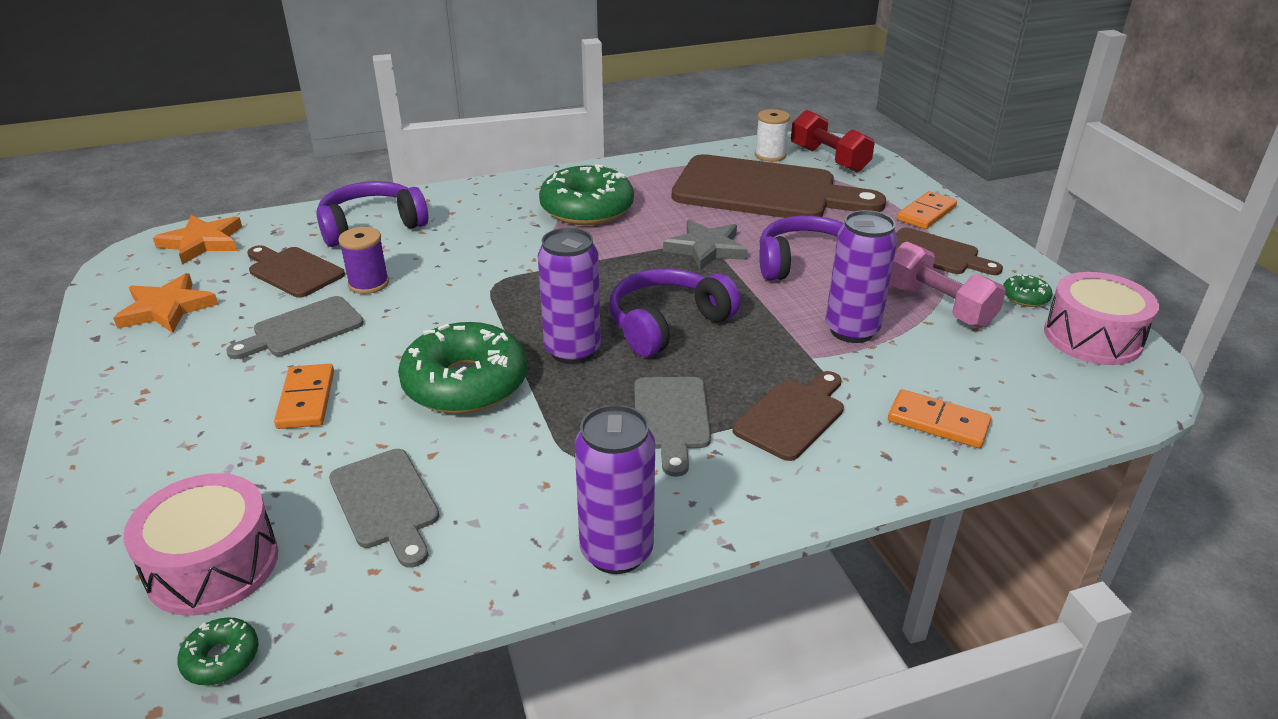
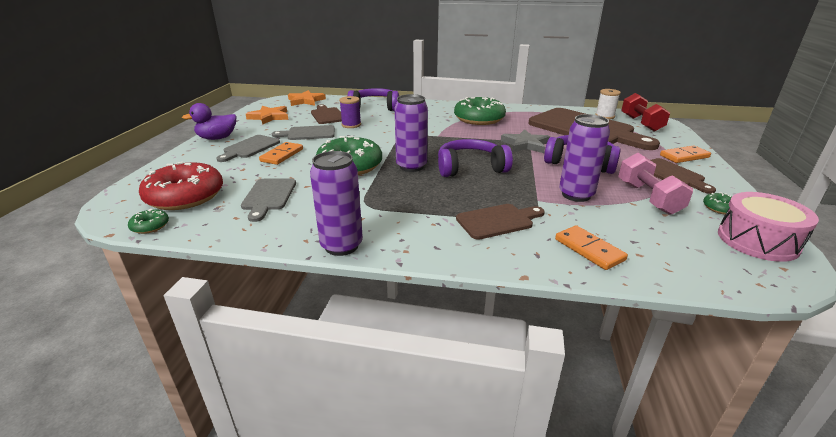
camera: 30 degrees right, 5 degrees down
pink drum [124,473,278,616] -> red donut [139,162,223,210]
grey cutting board [634,377,711,477] -> grey cutting board moved to [216,135,280,162]
none -> purple duck [182,103,236,140]

